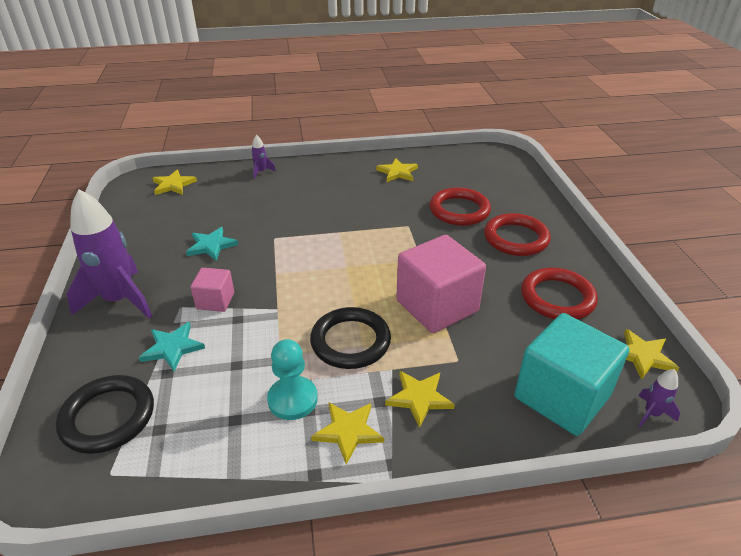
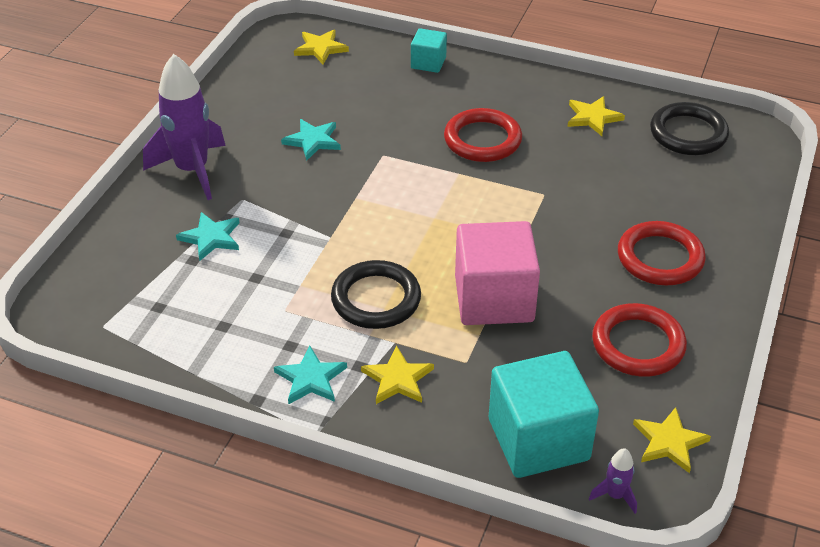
camera: 30 degrees right, 5 degrees up
black ring [56,375,154,454] -> black ring moved to [650,102,729,155]
pink cube [190,268,234,312] -> none
purple rocket [251,135,276,179] -> turquoise cube [411,28,447,73]
turquoise pawn [267,339,318,420] -> none
yellow star [311,403,384,465] -> turquoise star [274,346,347,404]
red ring [430,187,491,226] -> red ring moved to [444,108,522,162]

